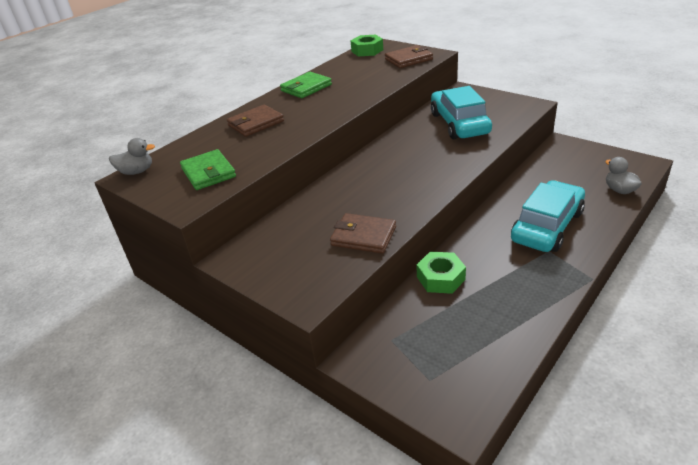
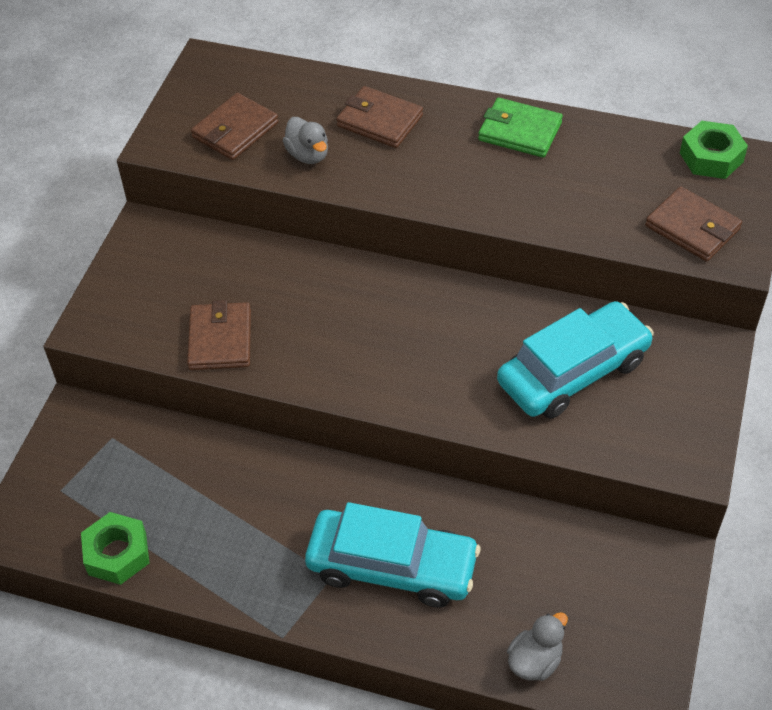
camera: 65 degrees right, 15 degrees up
grey duck [109,138,155,175] -> grey duck moved to [283,117,328,164]
green wallet [180,149,236,190] -> brown wallet [191,93,279,160]
green nut [417,252,466,294] -> green nut moved to [81,512,149,585]

